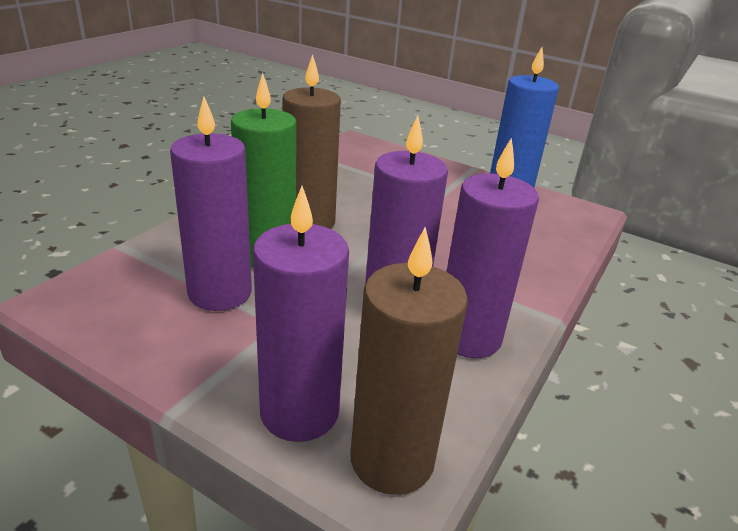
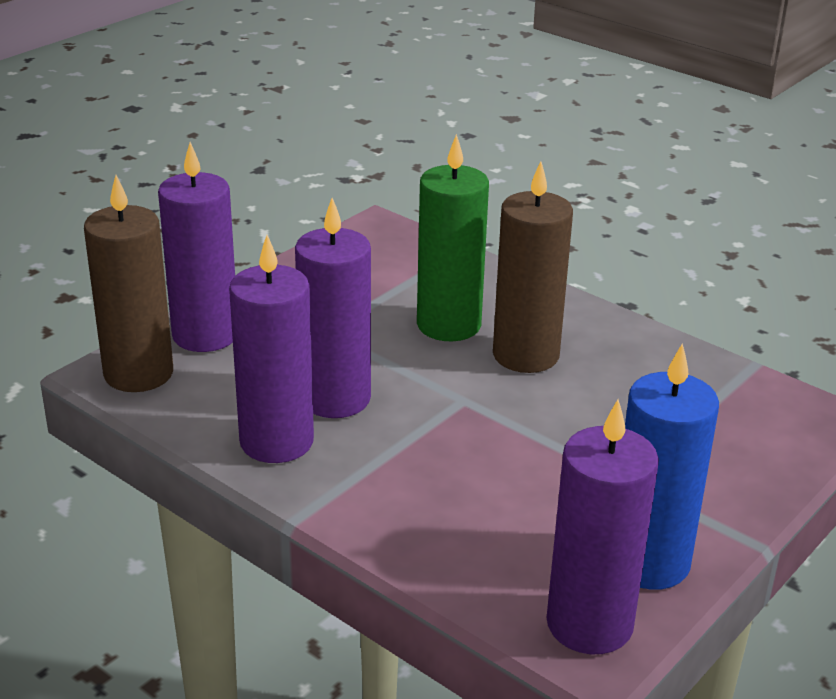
camera: 100 degrees right, 0 degrees up
purple candle [170,97,252,311] -> purple candle moved to [547,400,659,654]

